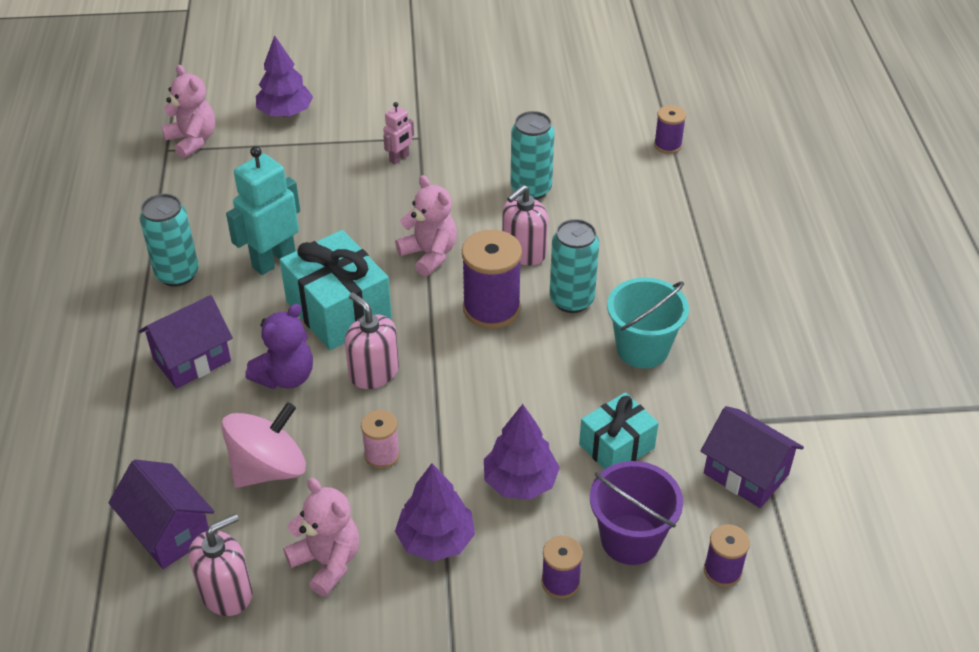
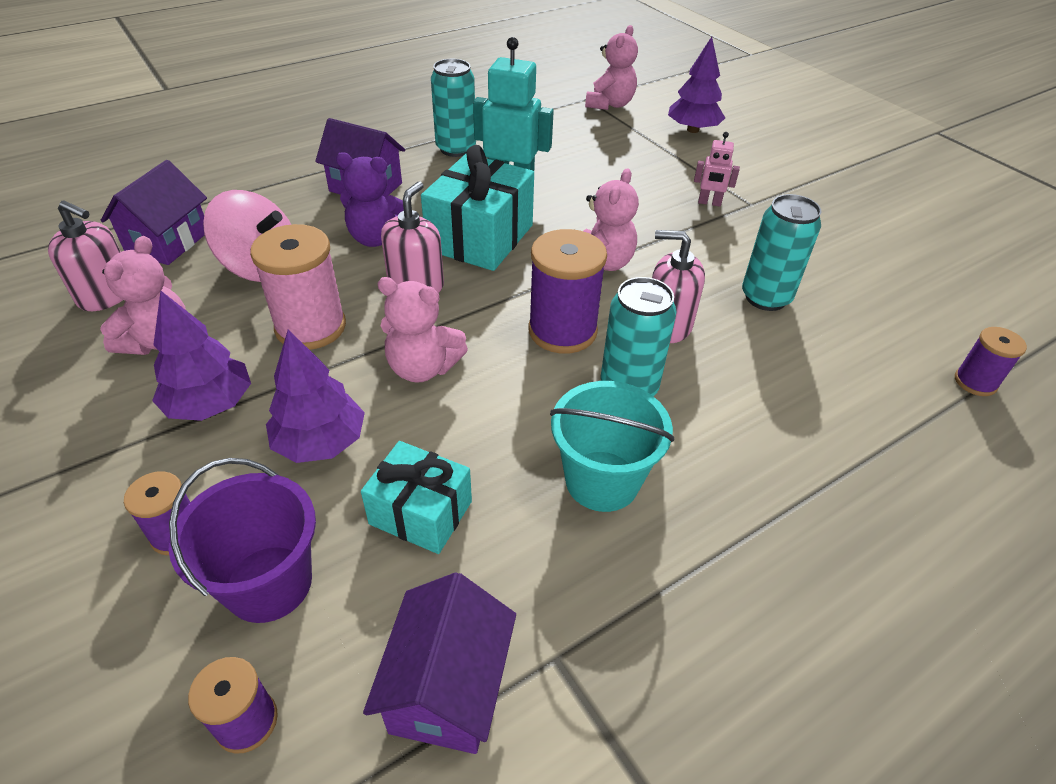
camera: 60 degrees right, 0 degrees up
pink spool [361,410,400,469] -> pink spool [250,224,346,350], size x1.81
none -> pink teddy bear [378,277,468,383]

